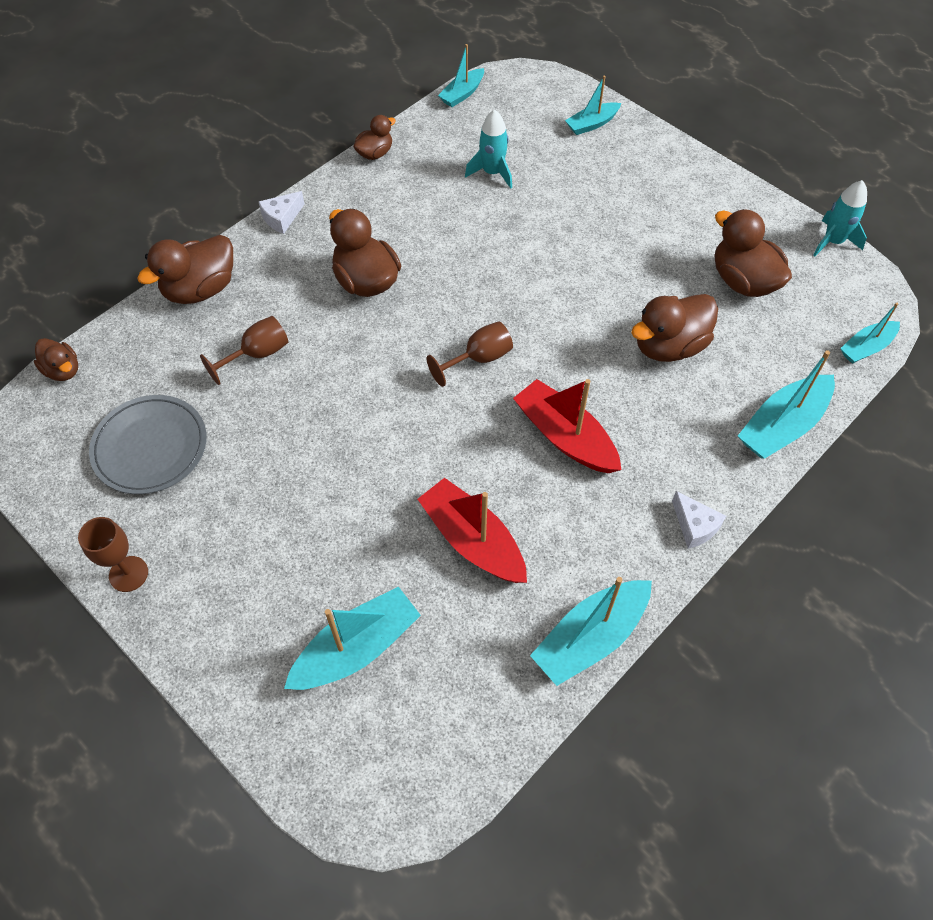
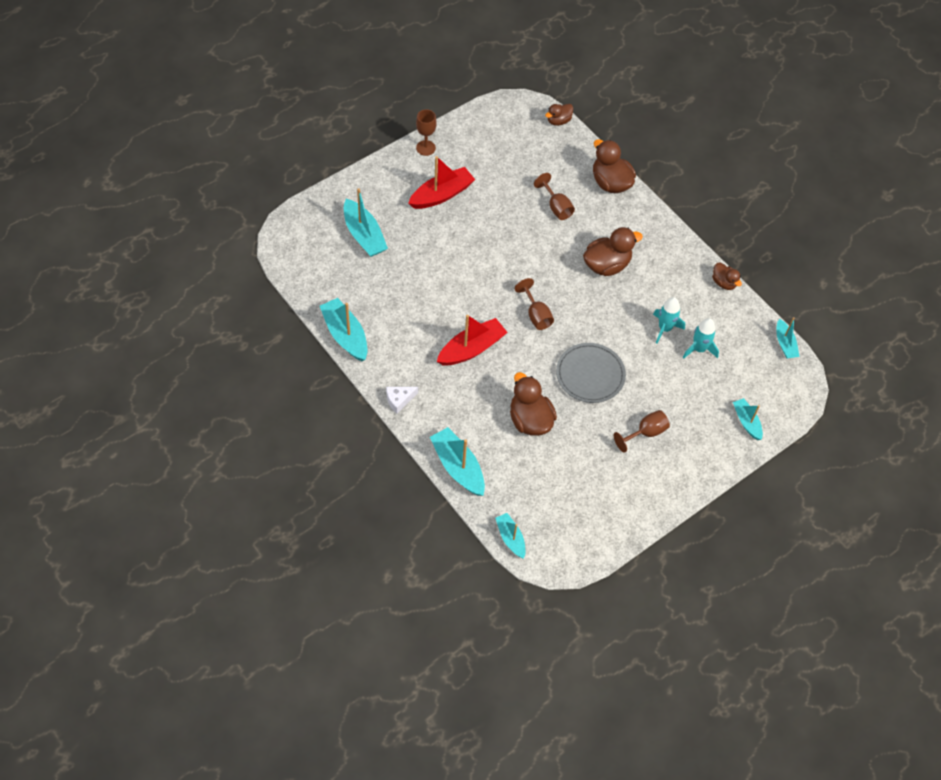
camera: 95 degrees right, 0 degrees up
grey plate [89,395,207,494] -> grey plate moved to [556,343,626,403]
white cheese [259,191,304,234] -> none
red boat [418,478,527,583] -> red boat moved to [408,156,475,209]
turquoise boat [438,44,484,107] -> turquoise boat turned 150 degrees counterclockwise [776,317,800,358]
brown duck [715,209,792,297] -> none
turquoise rocket [813,180,867,256] -> turquoise rocket moved to [653,297,685,343]
none -> brown goblet [614,410,670,453]

